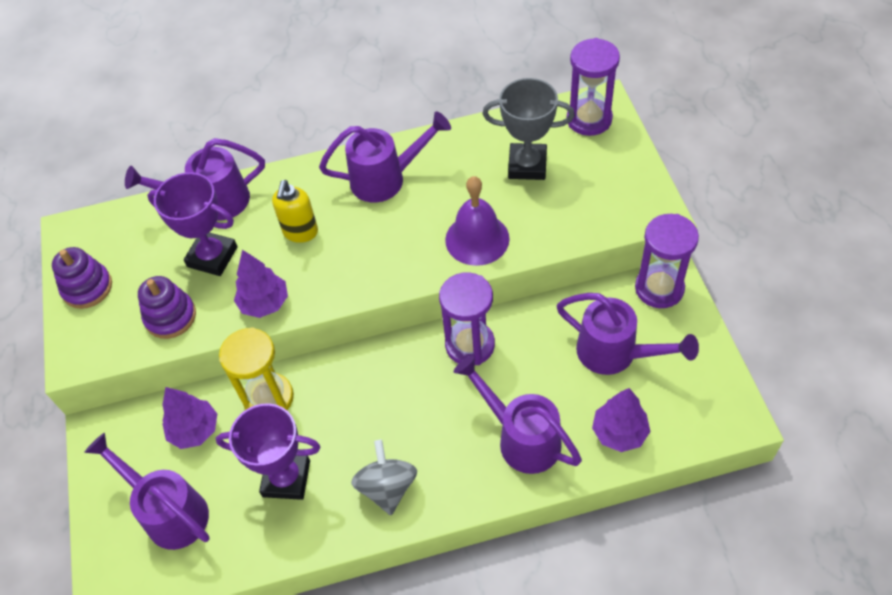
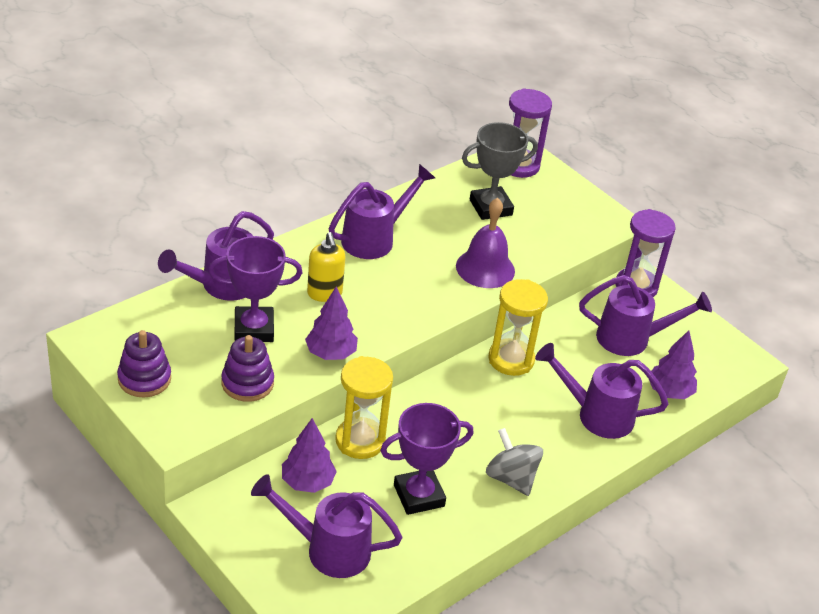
camera: 35 degrees left, 15 degrees down
purple hourglass [439,272,495,366] -> yellow hourglass [488,279,548,376]

